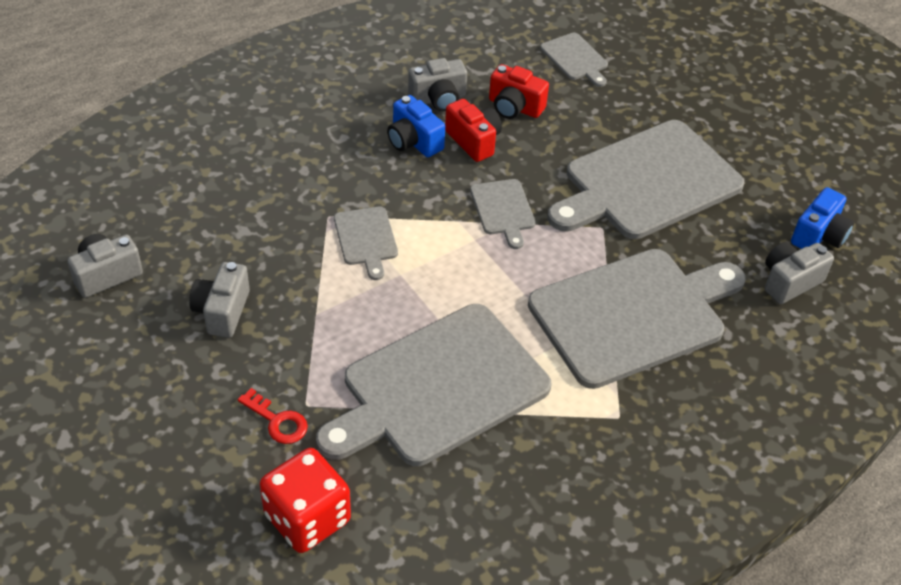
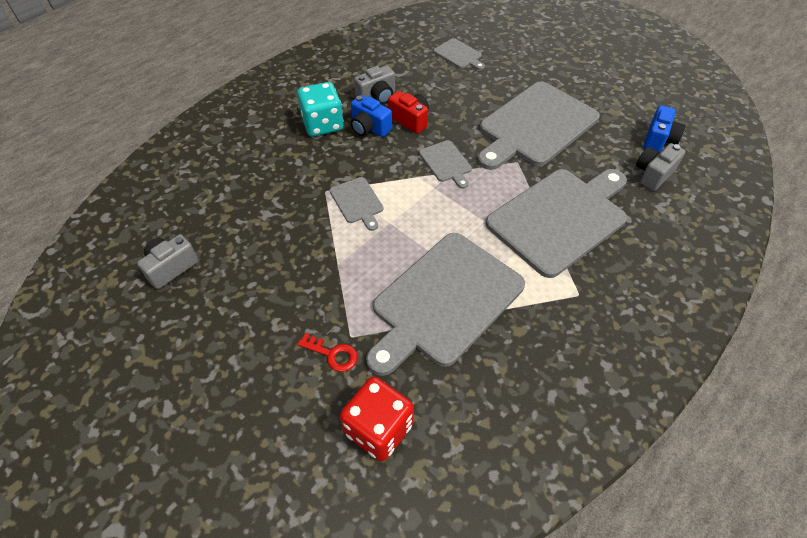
camera: 10 degrees left, 5 degrees up
grey camera [189,262,250,338] -> none
red camera [489,64,549,119] -> none
none -> turquoise dice [297,82,343,136]

